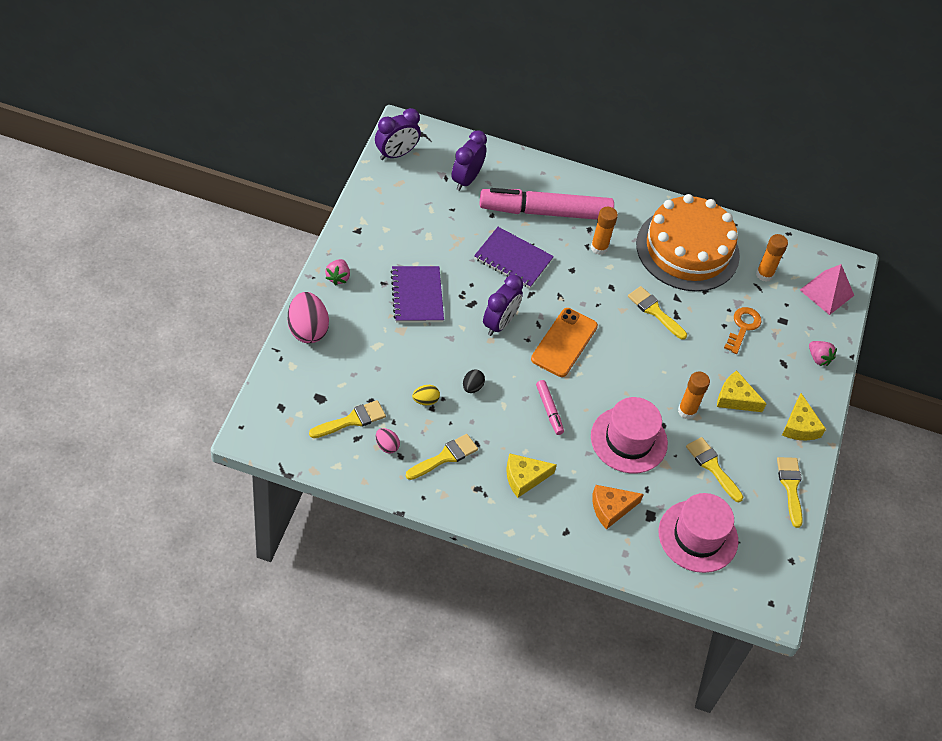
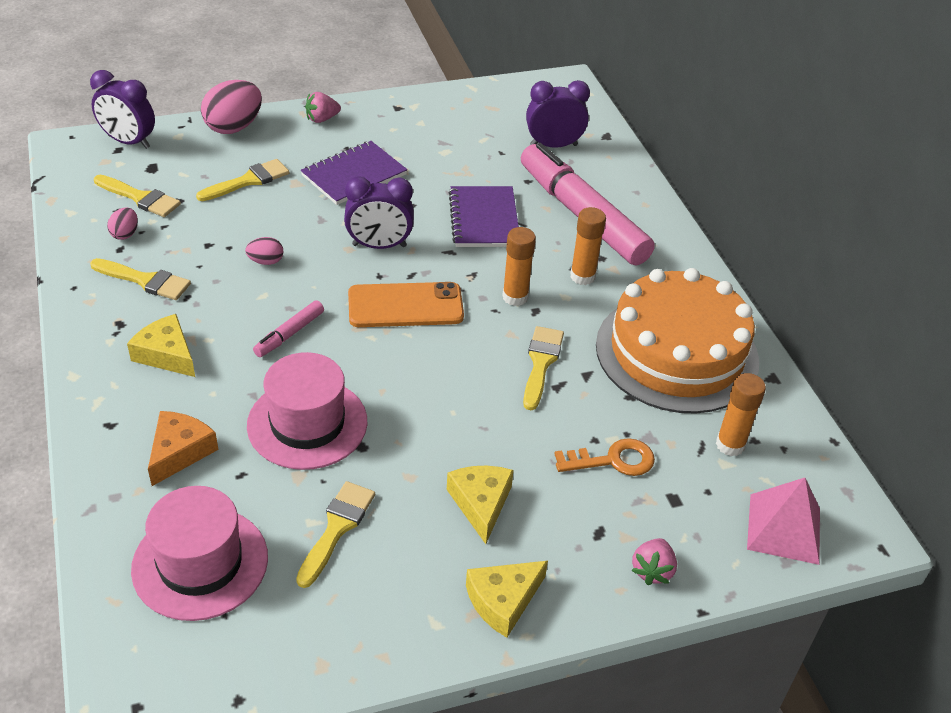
camera: 60 degrees right, 10 degrees down
purple clock [375,108,421,160] -> purple clock moved to [90,70,155,149]
yellow egg [412,385,440,405] -> none
black egg [463,369,485,393] -> pink egg [245,237,284,265]
orange cheese [592,485,644,529] -> orange cheese turned 75 degrees clockwise [148,411,218,486]
orange glue stick [678,371,710,419] -> orange glue stick moved to [502,227,536,306]
yellow brush [777,457,803,528] -> yellow brush moved to [196,159,289,201]

